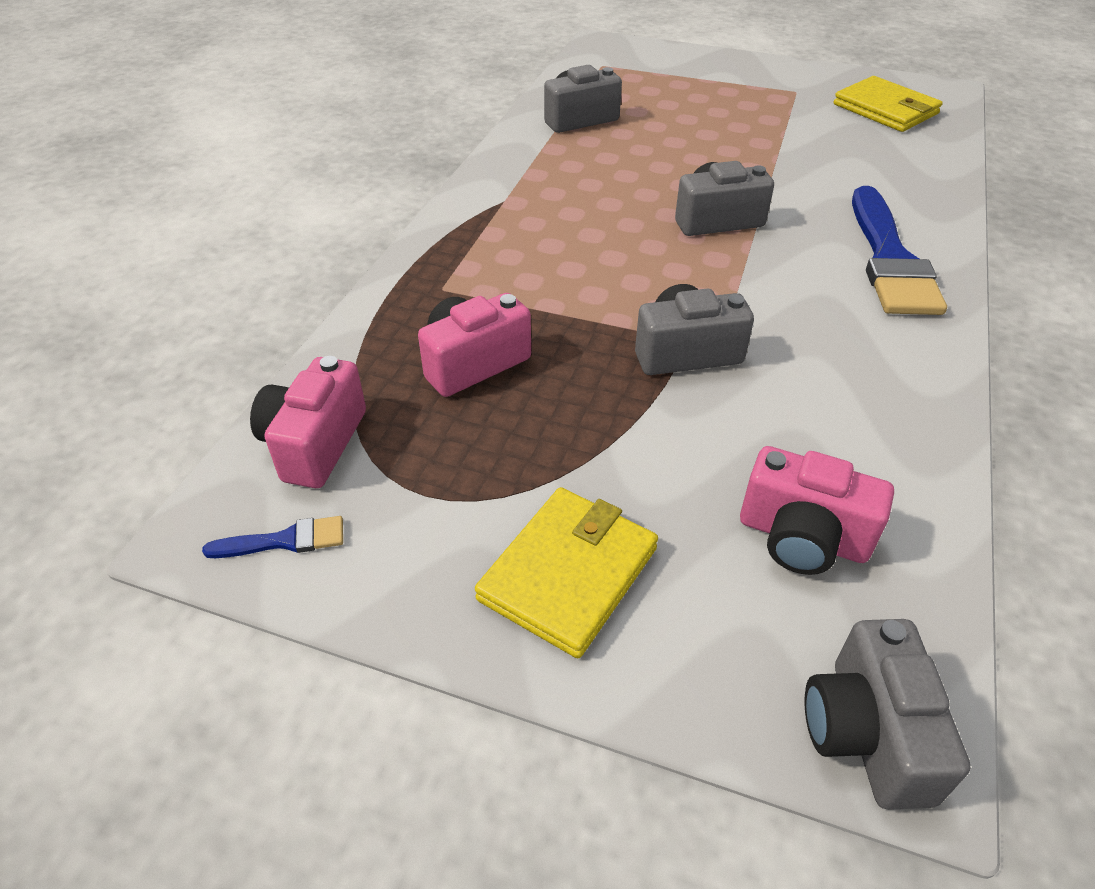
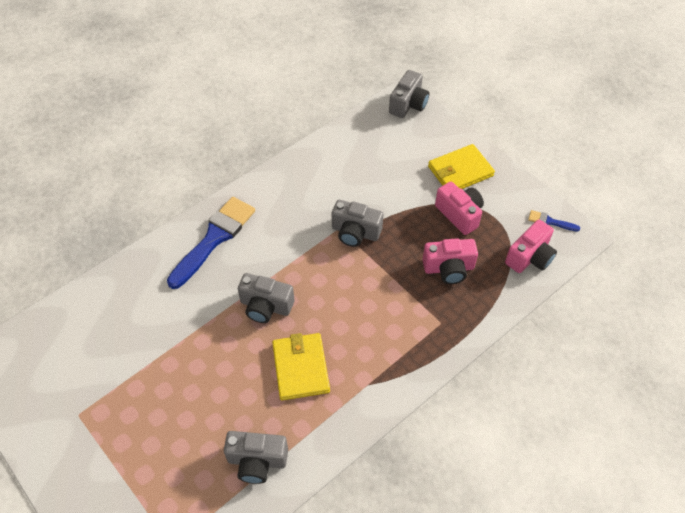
camera: 150 degrees left, 10 degrees up
pink camera [740,446,894,575] -> pink camera moved to [435,182,484,235]
yellow wallet [834,76,943,132] -> yellow wallet moved to [272,333,330,400]

